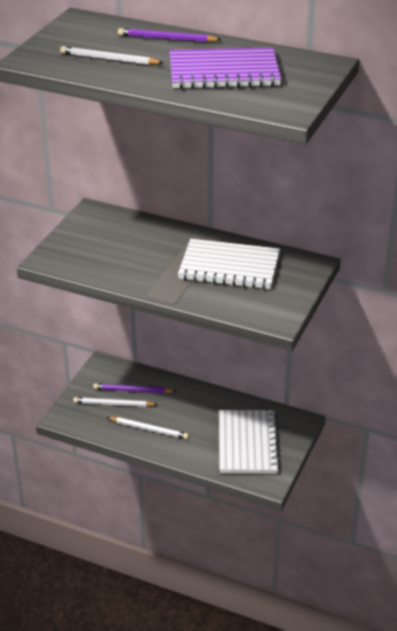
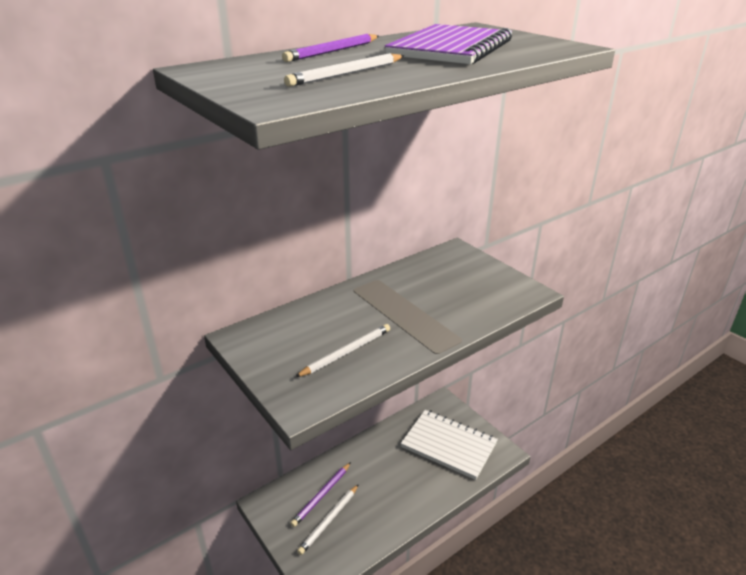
camera: 60 degrees left, 5 degrees down
white pencil [107,417,189,439] -> white pencil moved to [295,324,390,377]
white notebook [178,239,280,289] -> none

